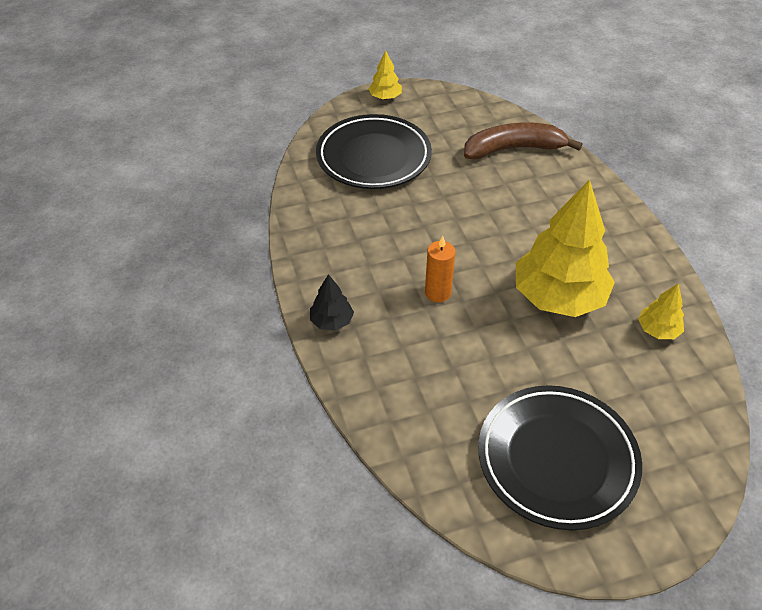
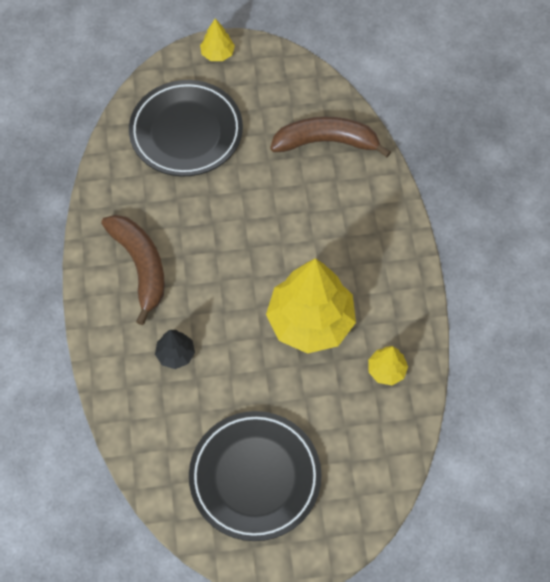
camera: 10 degrees right, 15 degrees up
black tree [310,274,354,331] -> black tree moved to [155,330,195,369]
orange candle [425,236,456,303] -> none
none -> brown banana [101,215,165,325]

